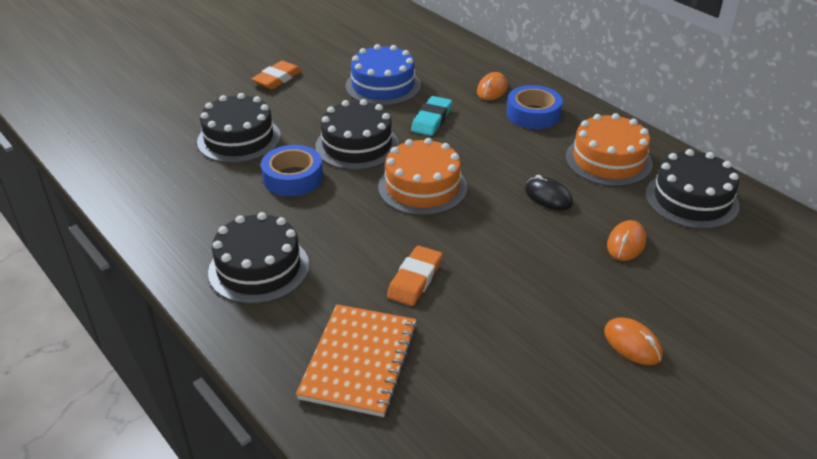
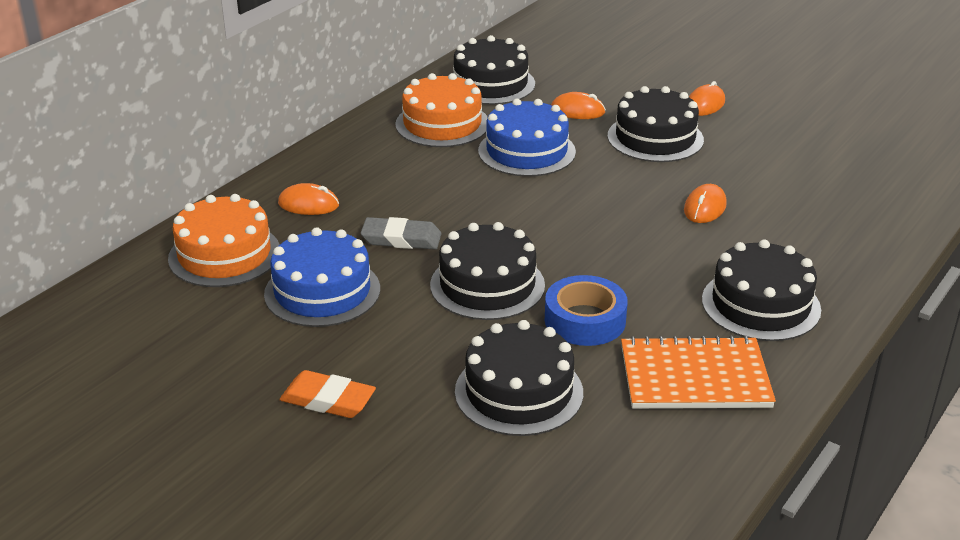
camera: 105 degrees left, 5 degrees down
orange notebook [296,304,418,417] -> orange notebook moved to [621,336,776,409]
orange cake [378,138,467,216] -> orange cake moved to [168,194,280,287]
orange eraser [387,245,442,306] -> orange mouse [684,184,727,223]
turquoise eraser [411,96,452,136] -> grey eraser [361,217,441,250]
blue tape [506,85,563,129] -> none
black mouse [525,175,573,210] -> blue cake [478,99,576,177]
none -> black cake [607,86,704,162]

